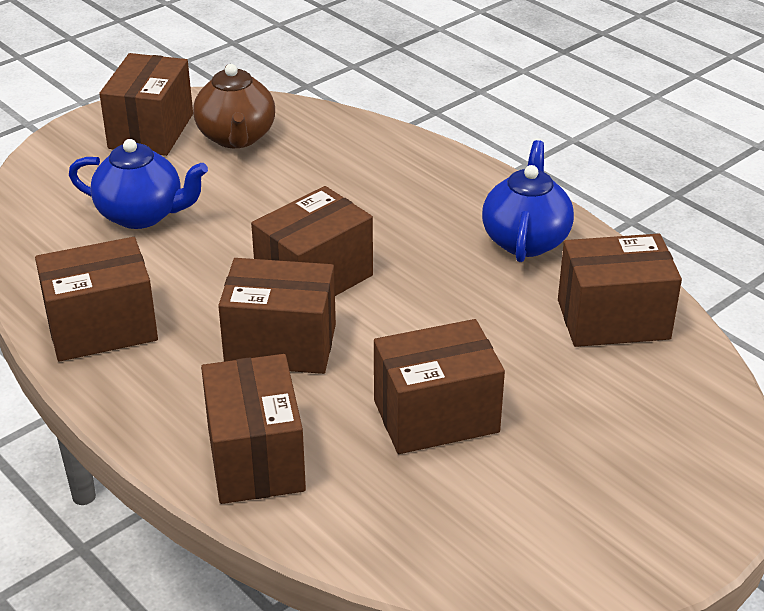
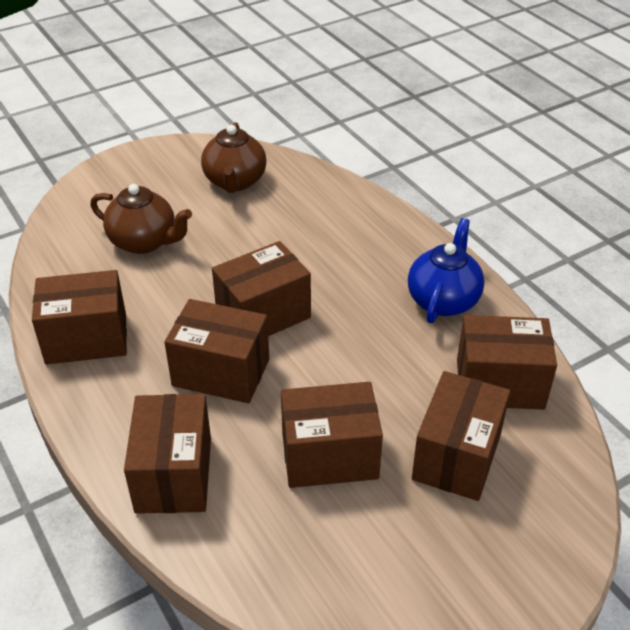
camera: 10 degrees right, 5 degrees up
blue teapot [69,139,208,229] -> brown teapot [90,184,192,254]
brown box [99,53,193,156] -> brown box moved to [412,371,511,501]

